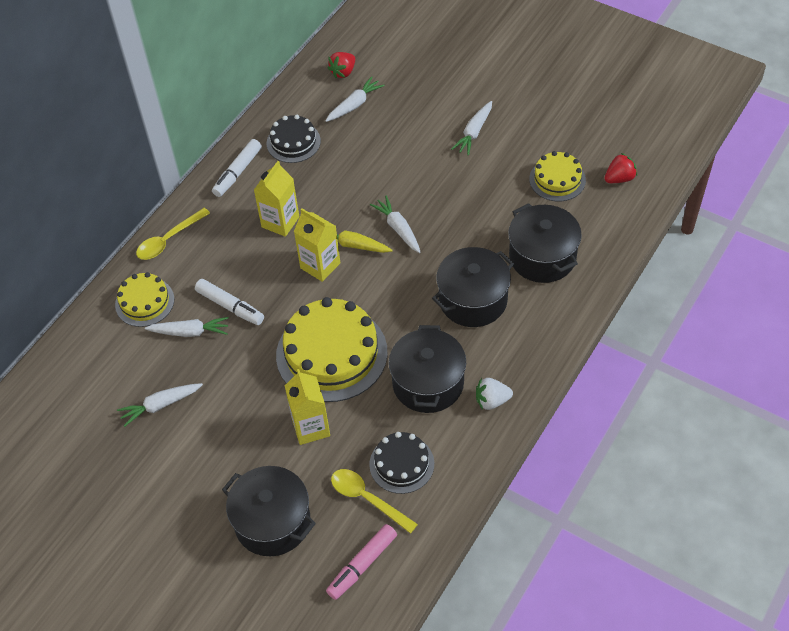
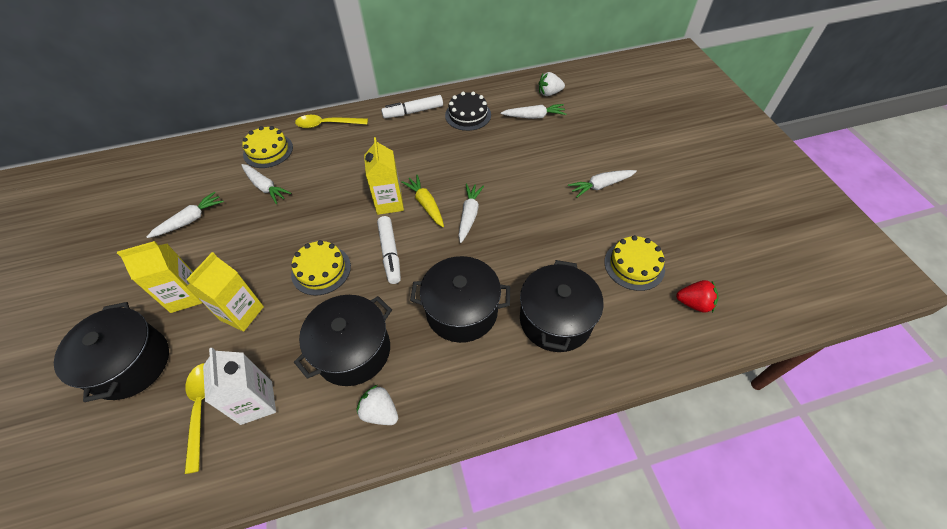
camera: 40 degrees right, 0 degrees up
white carrot [117,383,203,427] -> white carrot turned 120 degrees clockwise [147,191,224,238]
white marker [195,279,264,325] -> white marker moved to [377,216,401,284]
yellow carton [254,161,299,237] -> yellow carton moved to [117,241,202,313]
yellow cake [276,297,387,402] -> yellow cake [291,240,351,296], size x0.55
pink marker [326,524,397,600] -> none
red strawberry [328,52,355,78] -> white strawberry [539,72,565,96]
black cake [369,432,434,494] -> white carton [203,348,276,425]

